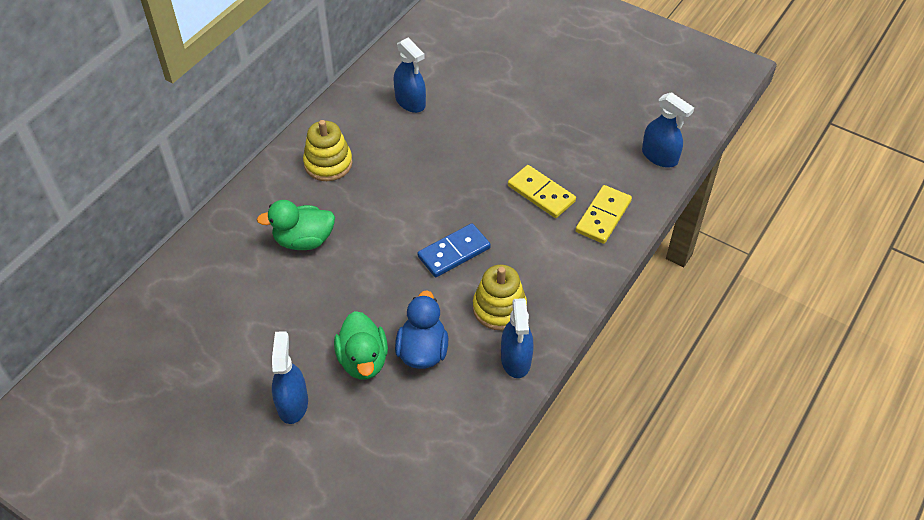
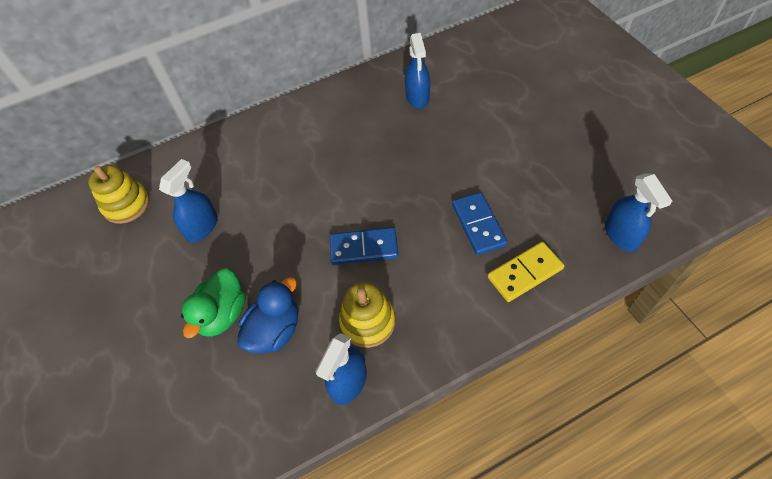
camera: 35 degrees right, 5 degrees up
green duck [257,200,335,250] -> none
blue spray bottle [272,331,308,424] -> blue spray bottle moved to [159,159,218,243]
yellow stacking toy [303,120,353,181] -> yellow stacking toy moved to [88,165,150,224]
yellow domino [508,165,576,218] -> blue domino [452,192,508,255]

